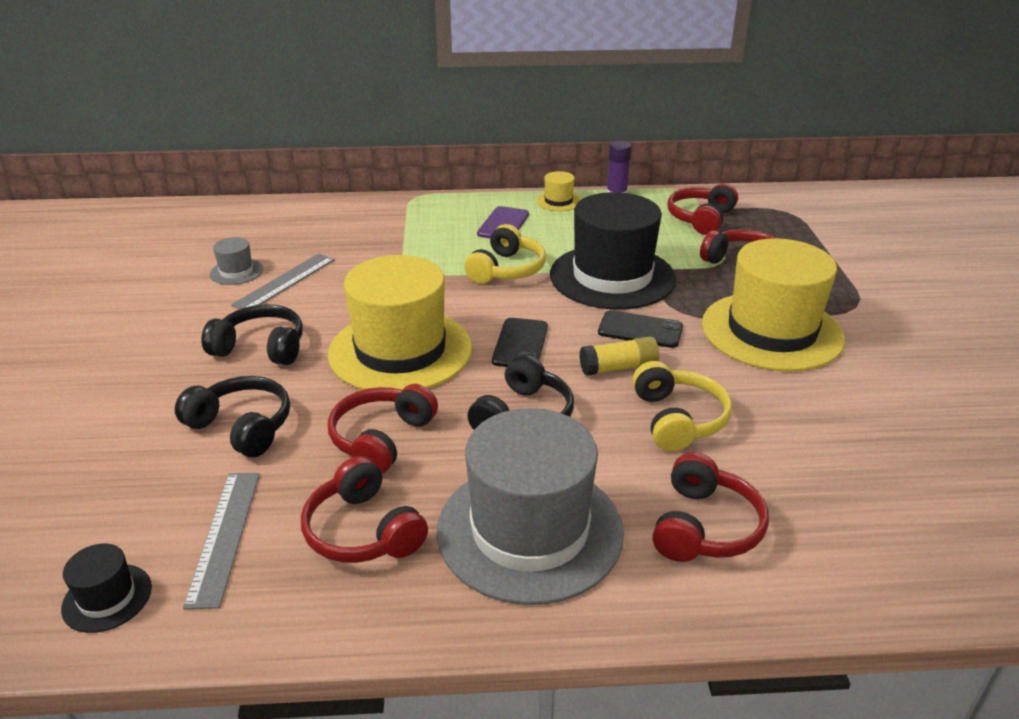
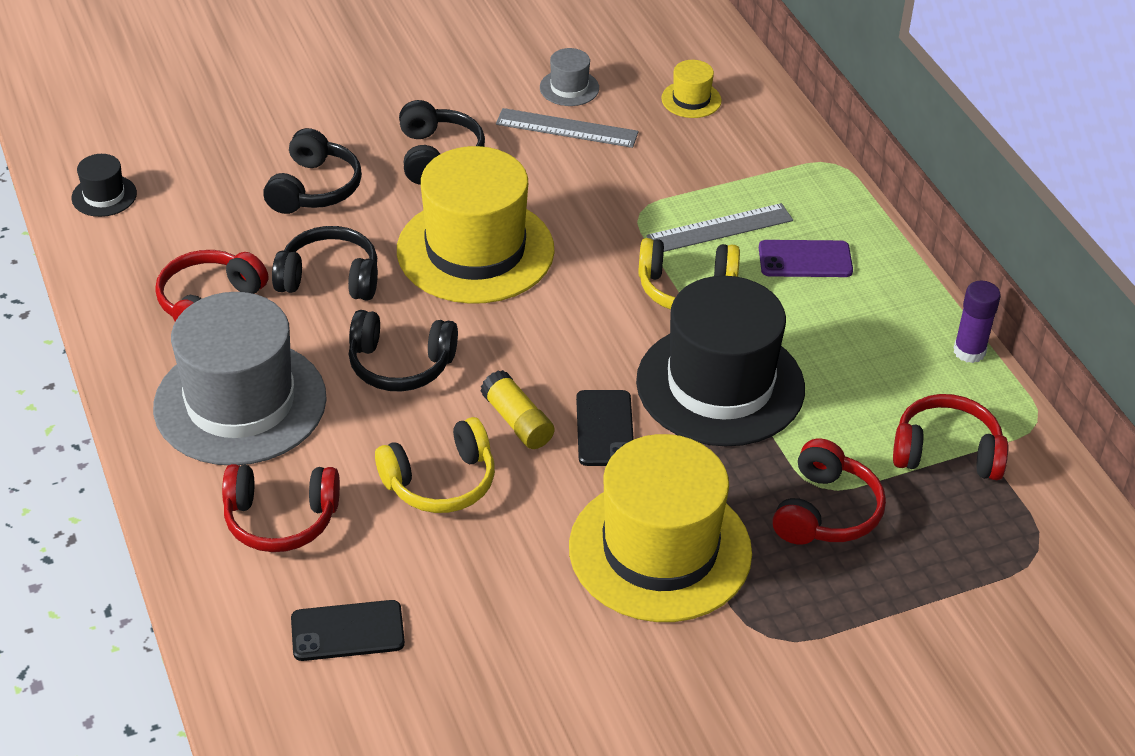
camera: 70 degrees right, 10 degrees up
grey ruler [183,473,260,609] -> grey ruler moved to [646,203,793,252]
red headphones [328,384,438,474] -> black headphones [272,226,378,301]
black phone [492,318,548,367] -> black phone moved to [291,600,405,661]
yellow hat [536,171,581,211] -> yellow hat moved to [661,60,722,118]

